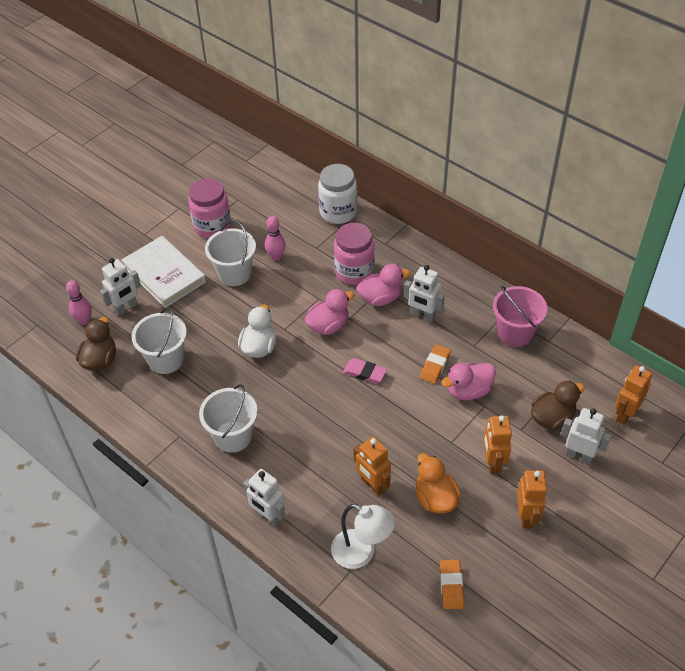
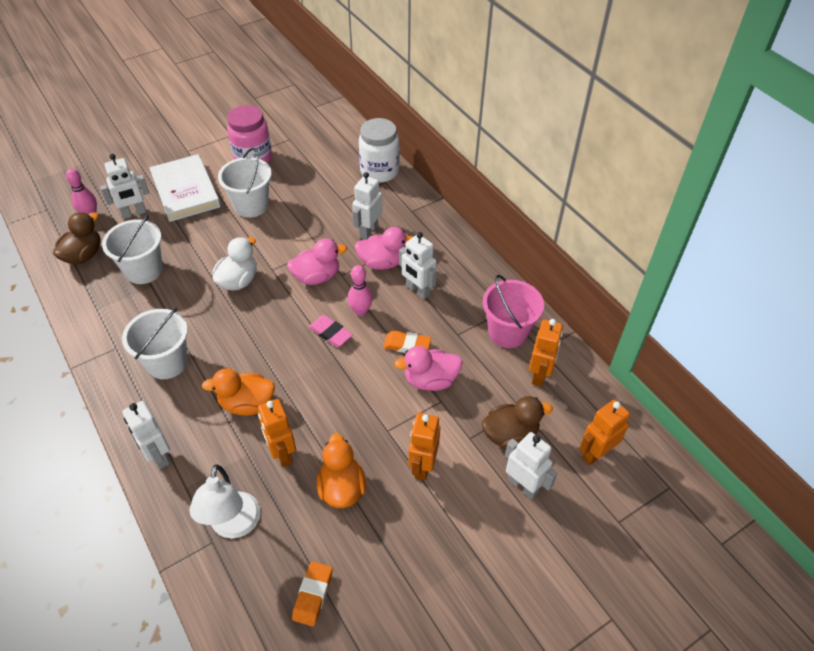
camera: 15 degrees right, 0 degrees up
pink bowling pin [265,216,286,261] -> pink bowling pin moved to [348,265,373,316]
white lamp [331,504,395,569] -> white lamp turned 45 degrees clockwise [189,465,260,538]
pink jar [334,223,375,285] -> white robot [352,172,383,240]
orange eraser [420,345,451,384] -> orange eraser turned 60 degrees clockwise [383,330,431,353]
orange robot [517,470,548,528] -> orange robot moved to [529,319,563,387]
none -> orange duck [202,368,275,416]

